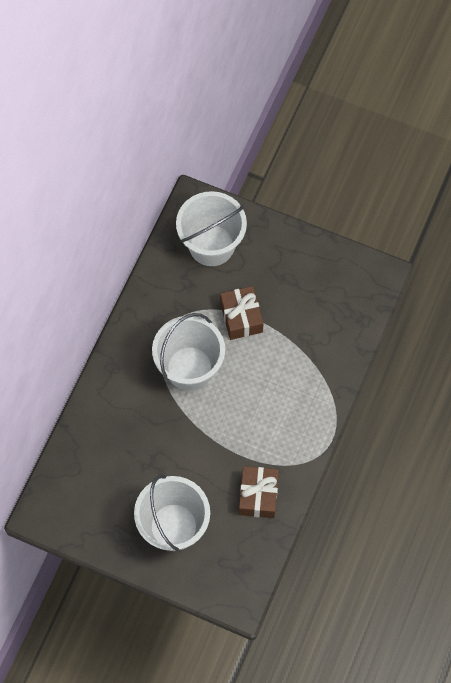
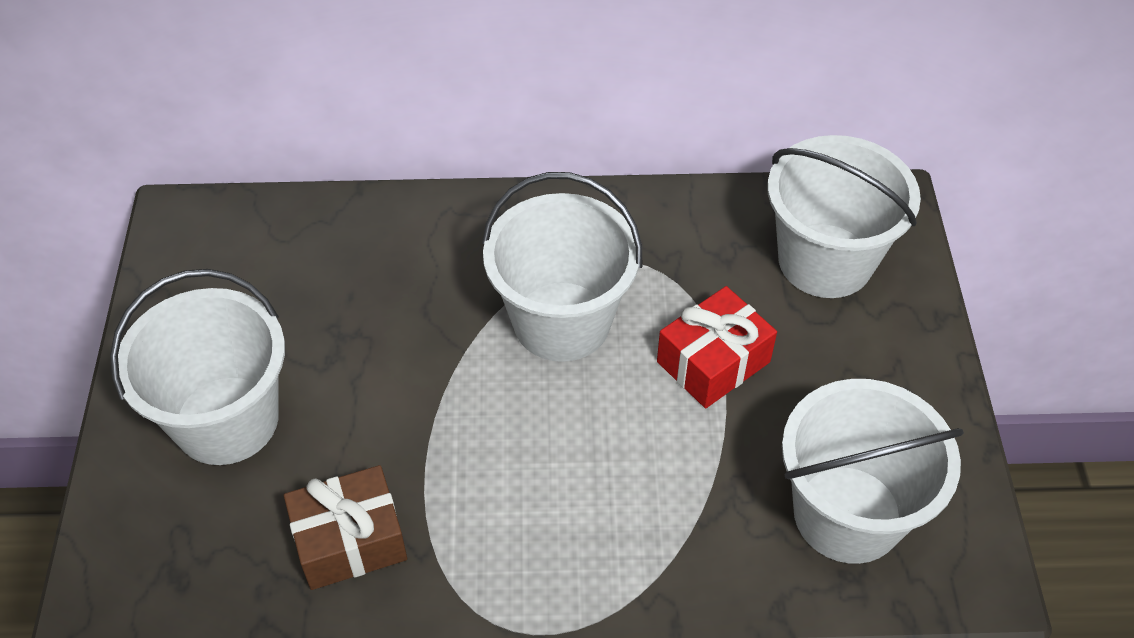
camera: 65 degrees right, 15 degrees down
brown gift [220,286,263,340] -> red gift [657,286,777,408]
none -> white bucket [782,379,964,564]

